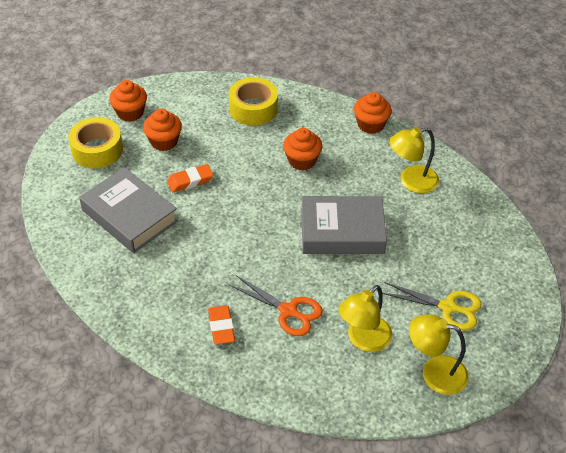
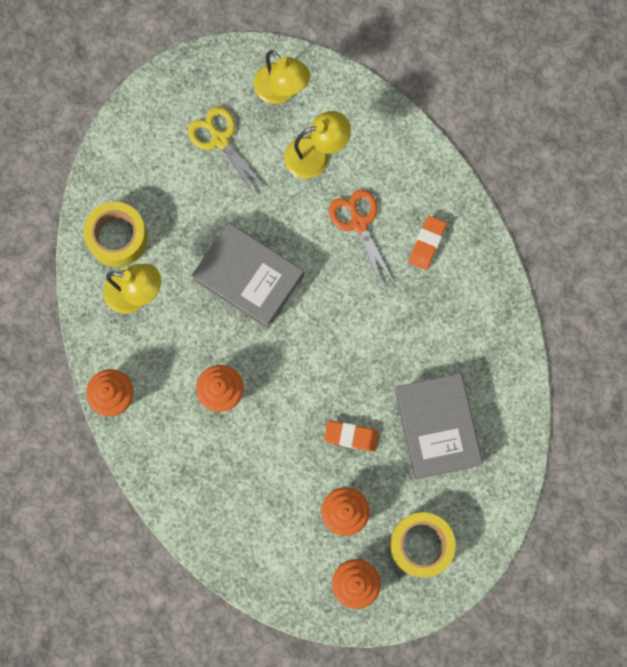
camera: 145 degrees left, 30 degrees up
yellow tape [229,77,278,126] -> yellow tape moved to [83,202,148,267]

